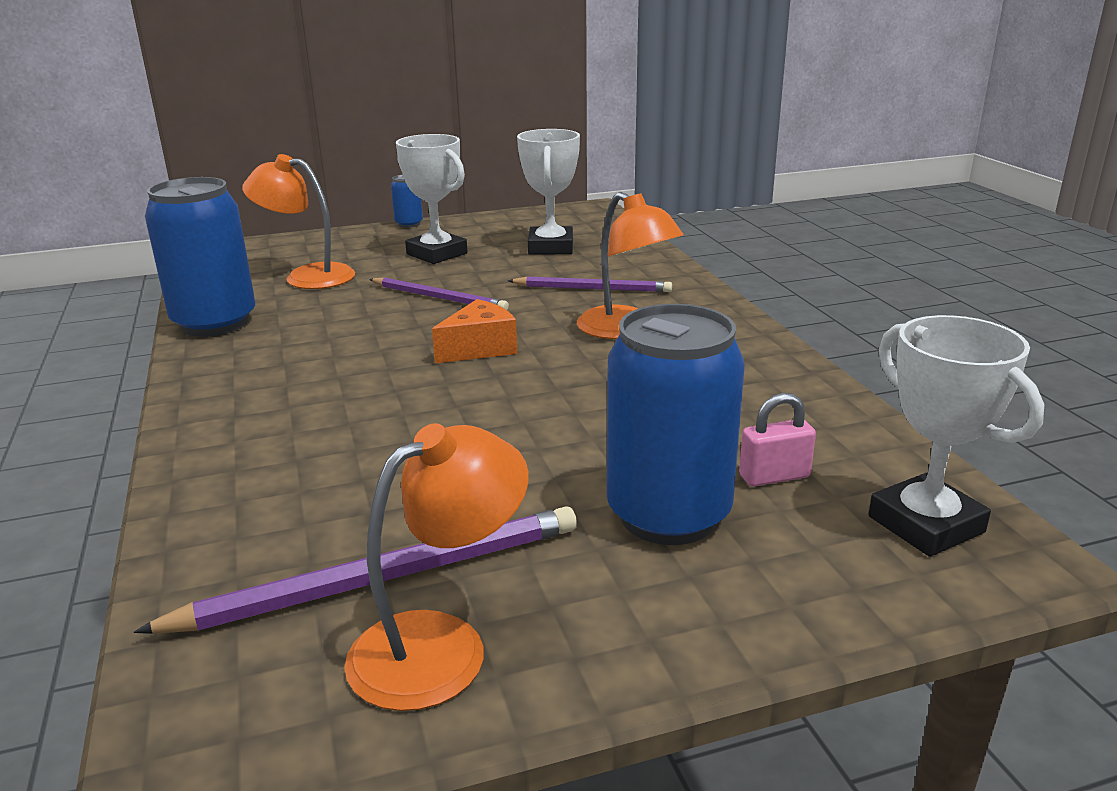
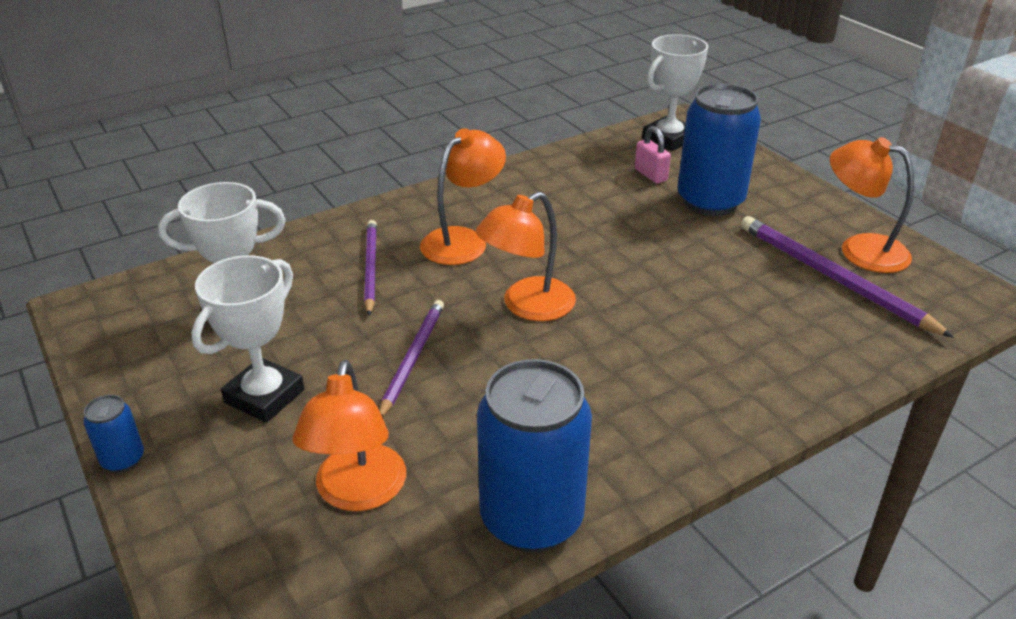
camera: 105 degrees left, 10 degrees up
orange cheese [432,299,517,363] -> orange lamp [475,192,576,321]

